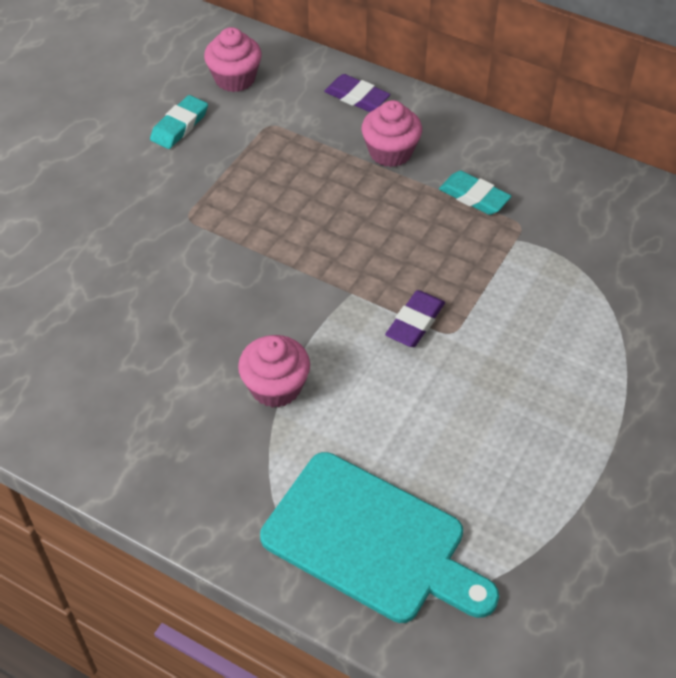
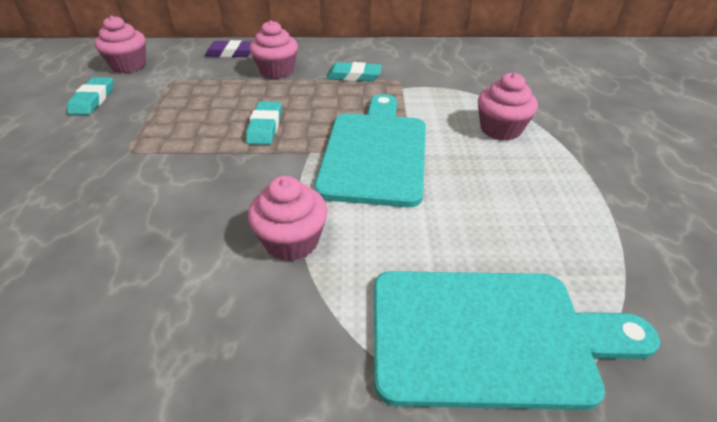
camera: 30 degrees left, 10 degrees down
purple eraser [385,290,445,347] -> turquoise cutting board [315,94,426,207]
none -> turquoise eraser [246,101,282,145]
none -> pink cupcake [478,73,538,141]

